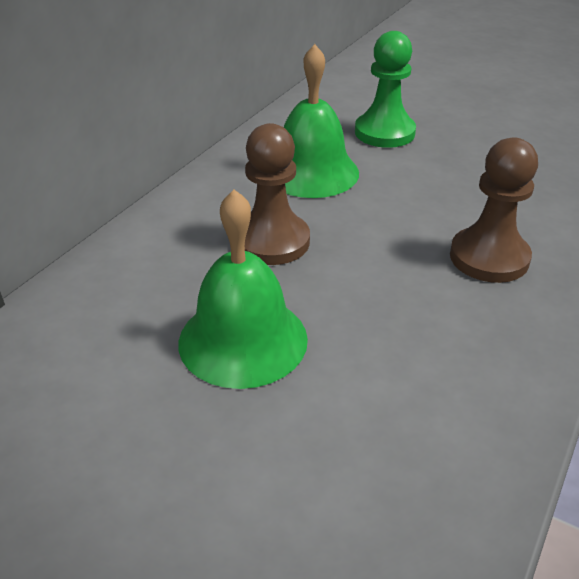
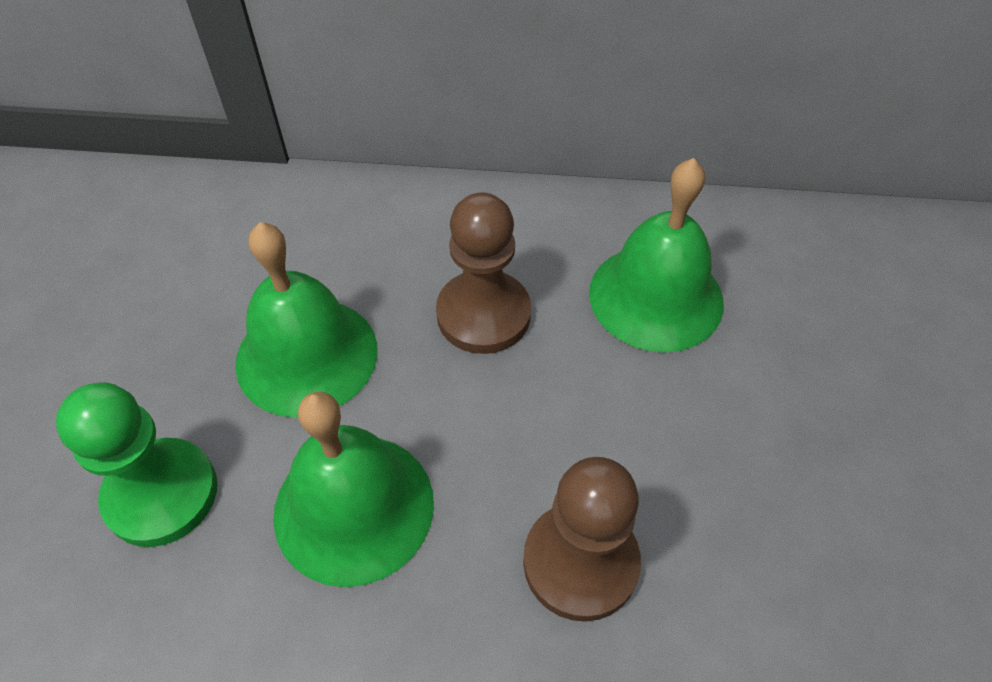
camera: 65 degrees right, 15 degrees up
green pawn [355,31,416,148] -> green pawn moved to [56,382,217,547]
none -> green bell [273,392,434,587]

